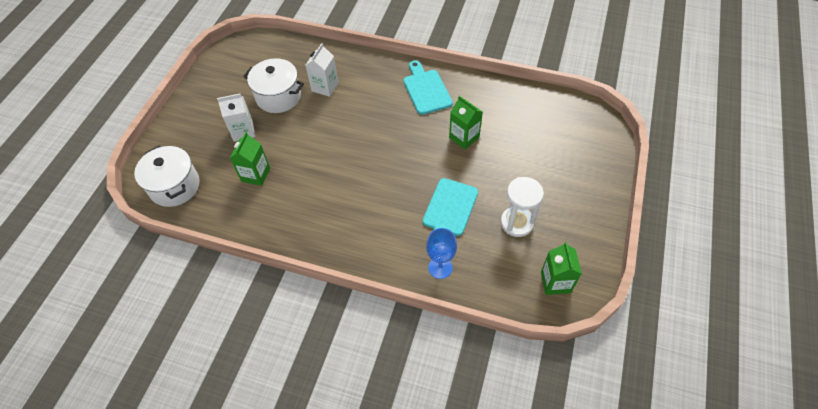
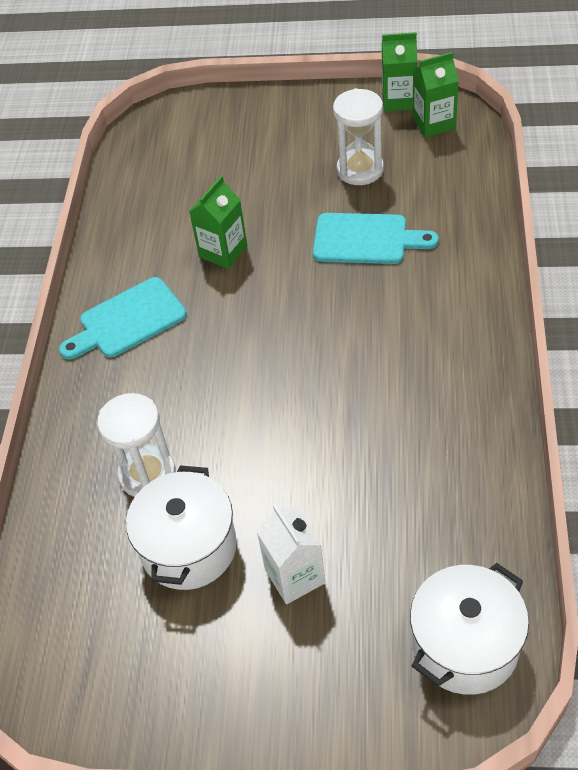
camera: 100 degrees left, 5 degrees down
green carton [230,132,270,186] -> green carton moved to [382,32,417,112]
white carton [306,43,338,97] -> white hourglass [97,393,176,497]
blue goblet [426,228,457,279] -> none

